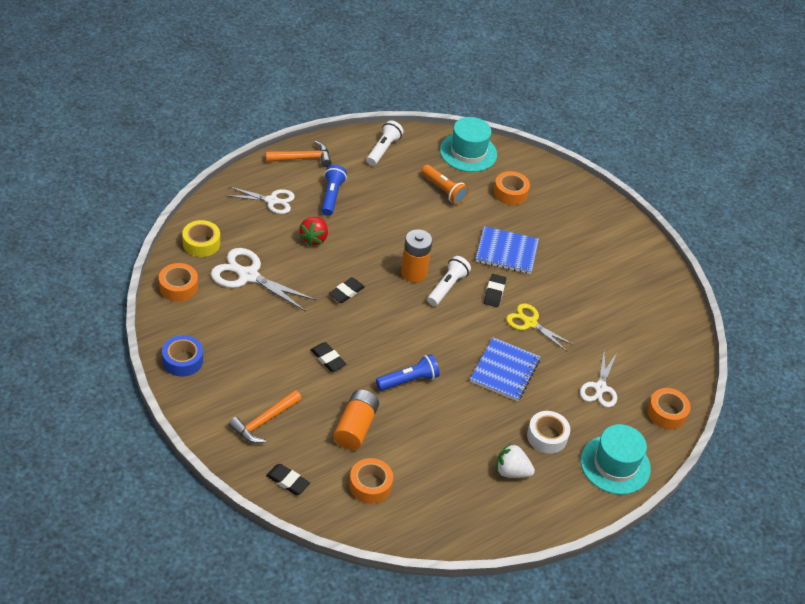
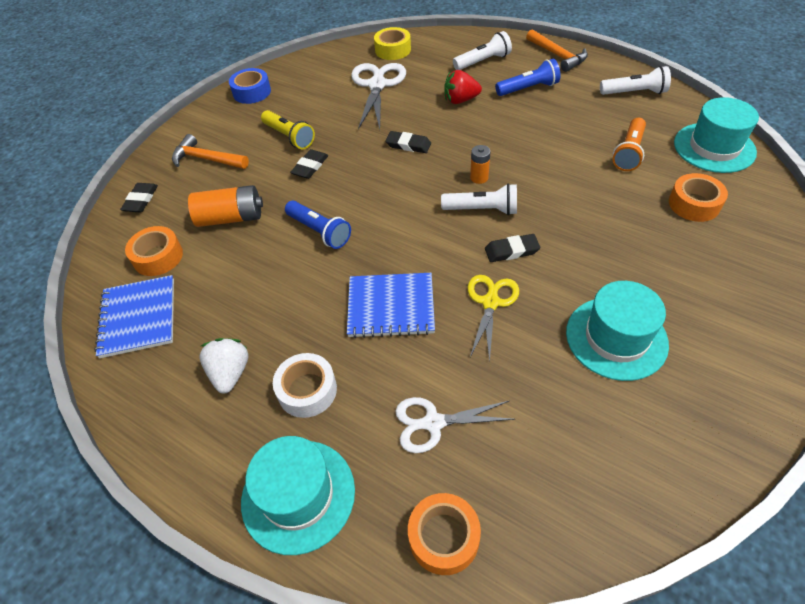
camera: 75 degrees right, 5 degrees up
orange tape [159,263,198,302] -> none
white scissors [226,187,295,214] -> white flashlight [453,31,512,70]
orange battery [401,229,433,282] -> orange battery [470,145,490,184], size x0.56
blue notebook [476,226,539,274] -> blue notebook moved to [94,275,174,358]
none -> yellow flashlight [261,110,315,149]
none -> turquoise hat [566,281,669,381]

